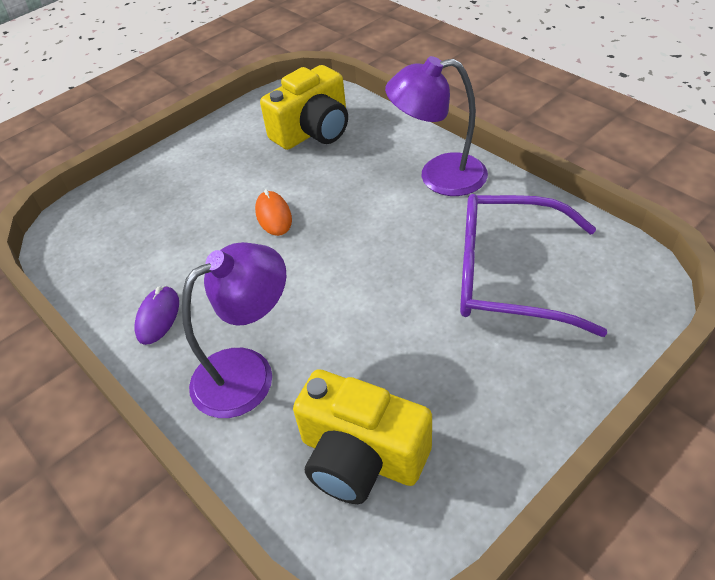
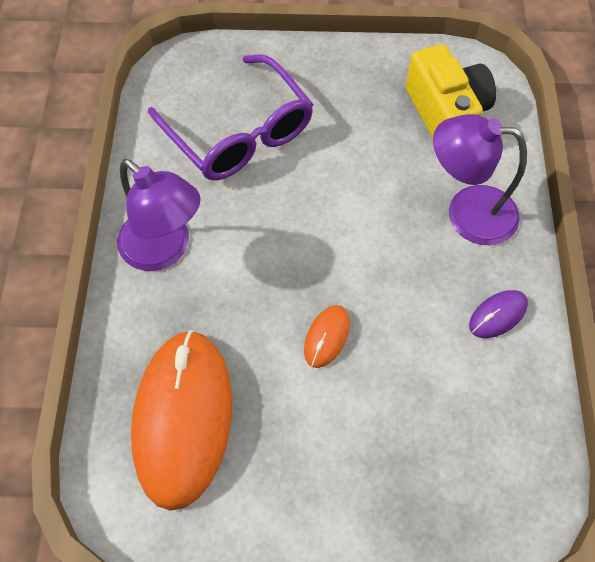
camera: 140 degrees left, 15 degrees up
yellow camera [260,65,348,150] -> orange mouse [131,330,232,511]

